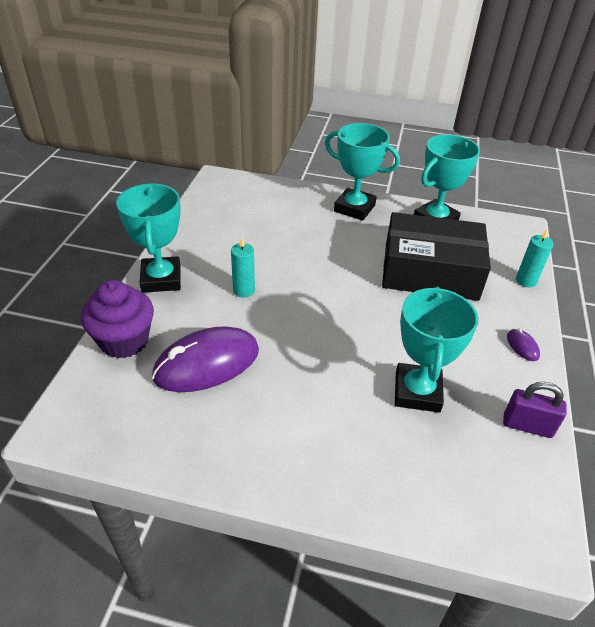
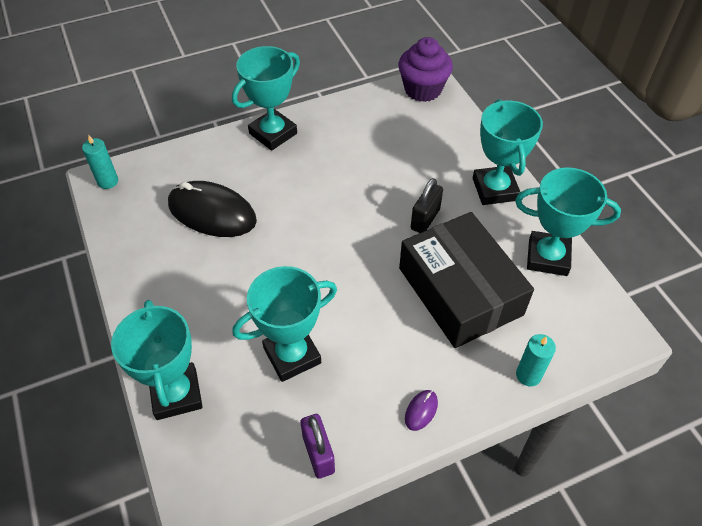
camera: 55 degrees right, 10 degrees up
purple cupcake [81,280,154,358] -> purple cupcake moved to [398,37,453,102]
purple mouse [152,327,259,392] -> black mouse [168,181,257,237]
turquoise candle [231,238,255,298] -> turquoise candle moved to [82,135,118,189]
none -> turquoise trophy [111,300,203,420]
none -> black padlock [411,178,443,233]

